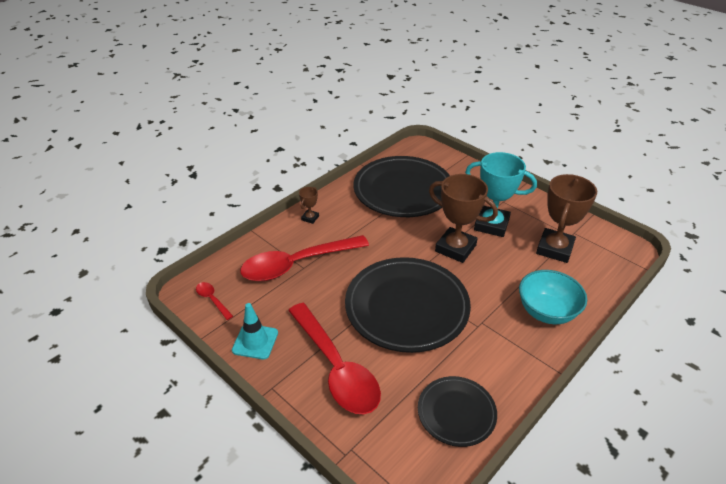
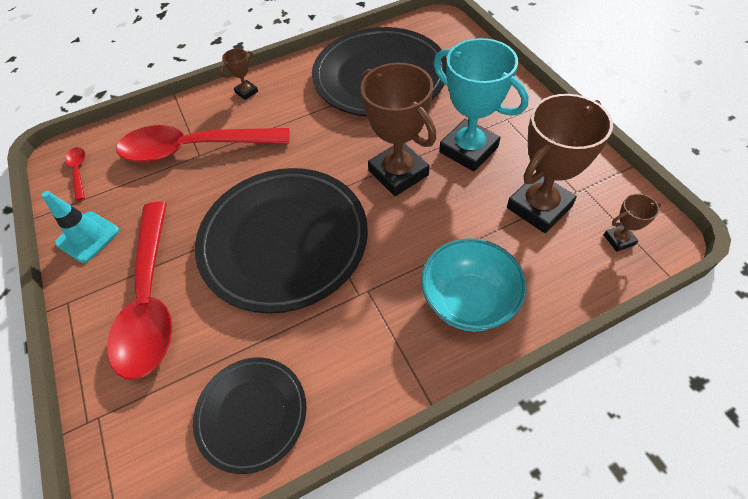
camera: 25 degrees right, 15 degrees up
none -> brown trophy [604,193,661,252]

